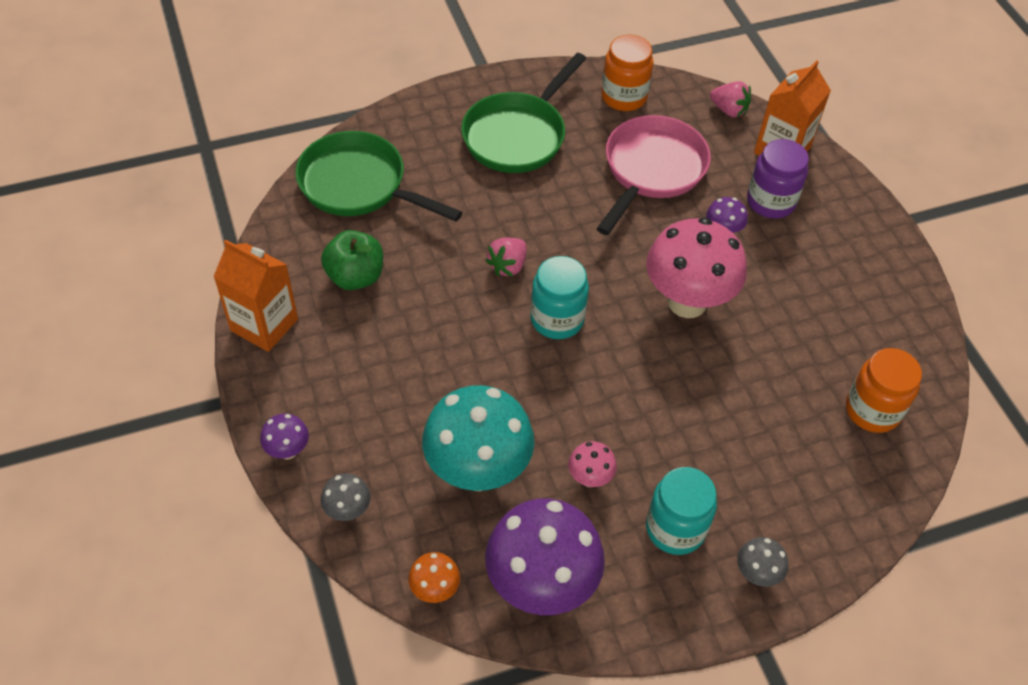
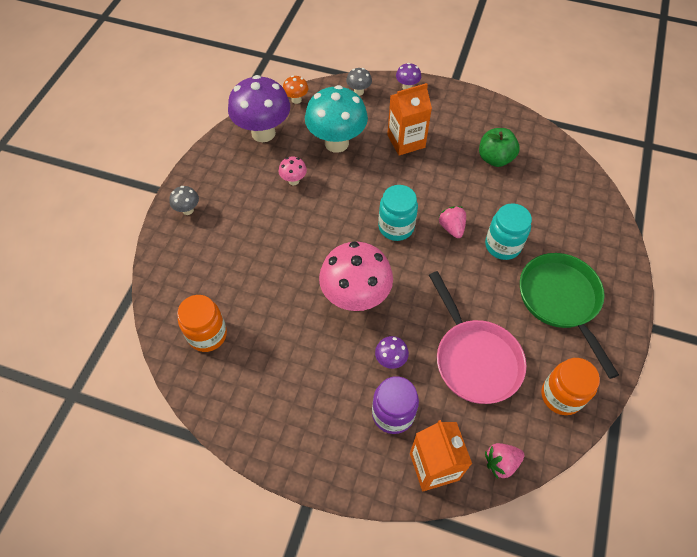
camera: 130 degrees right, 5 degrees up
orange carton [214,240,298,352] -> orange carton moved to [387,83,432,156]
green pan [295,131,463,222] -> none
turquoise jar [646,467,717,555] -> turquoise jar moved to [485,203,532,260]

